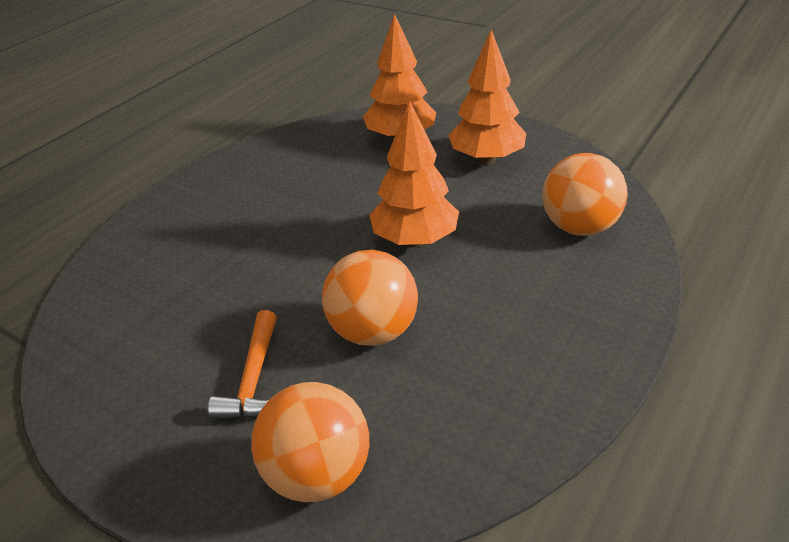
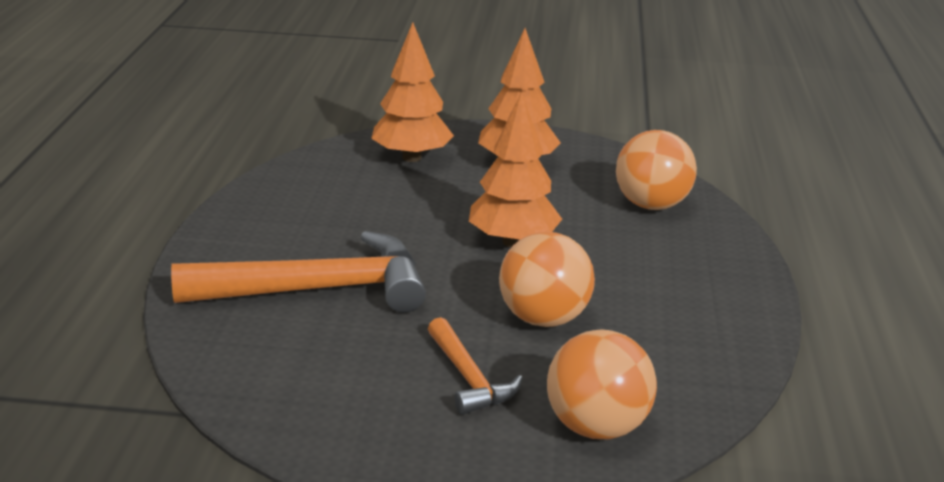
camera: 30 degrees left, 10 degrees down
none -> orange hammer [171,231,426,313]

